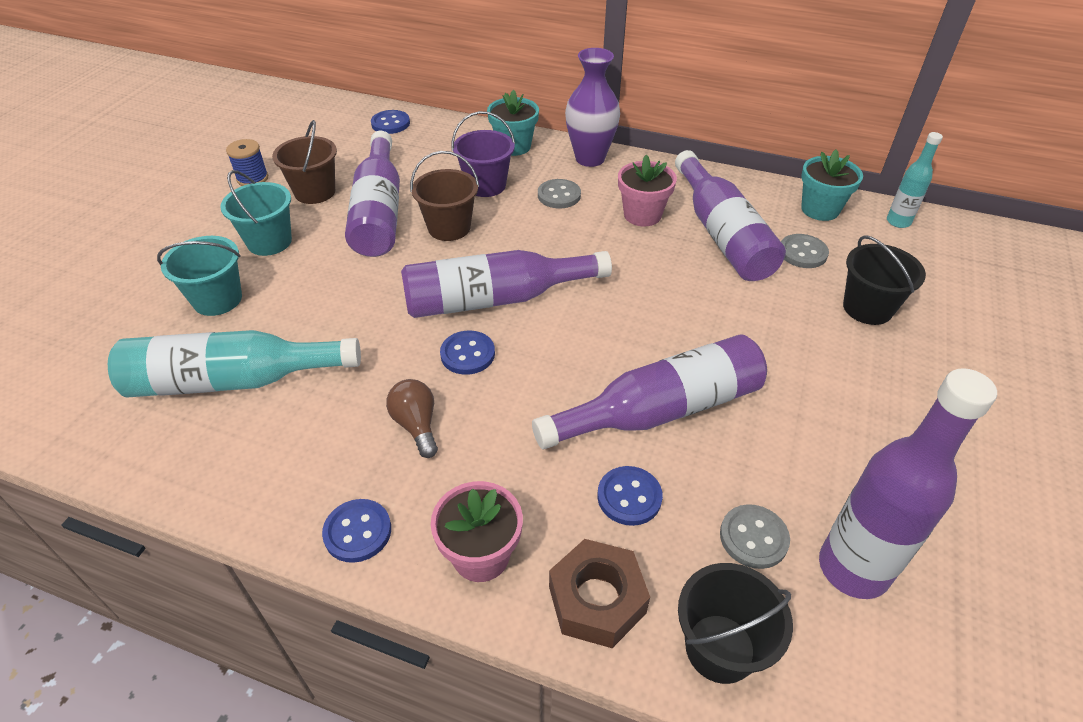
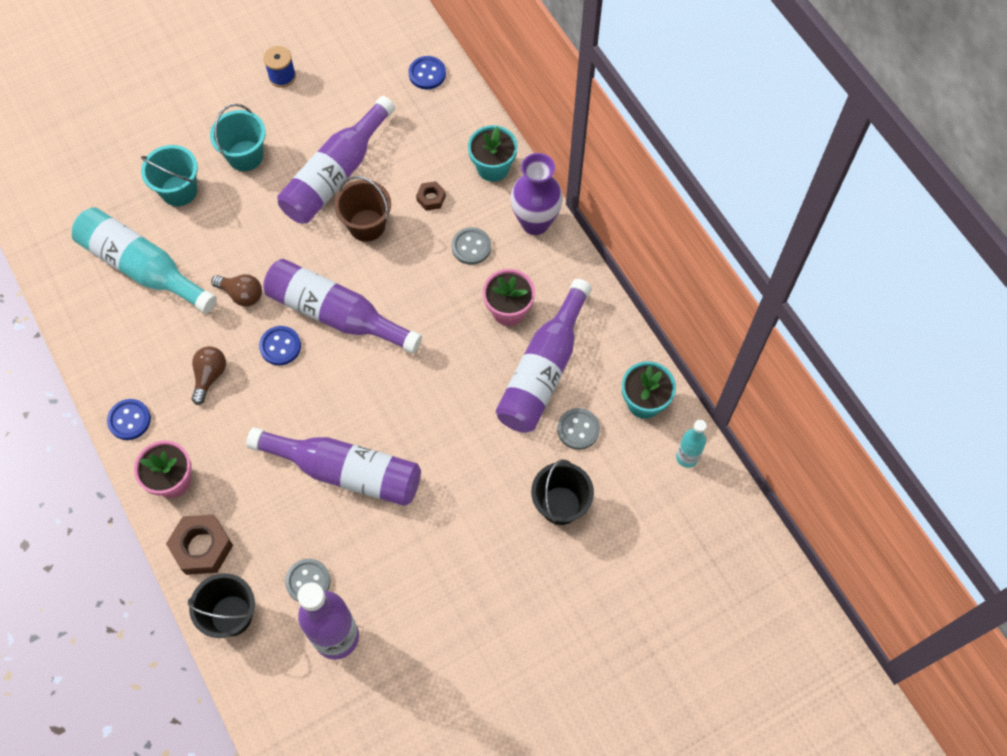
camera: 40 degrees right, 20 degrees up
brown bucket [272,120,337,204] -> none
purple bucket [452,111,515,197] -> brown nut [416,181,446,211]
blue button [597,466,663,526] -> none
none -> brown light bulb [211,274,262,307]

